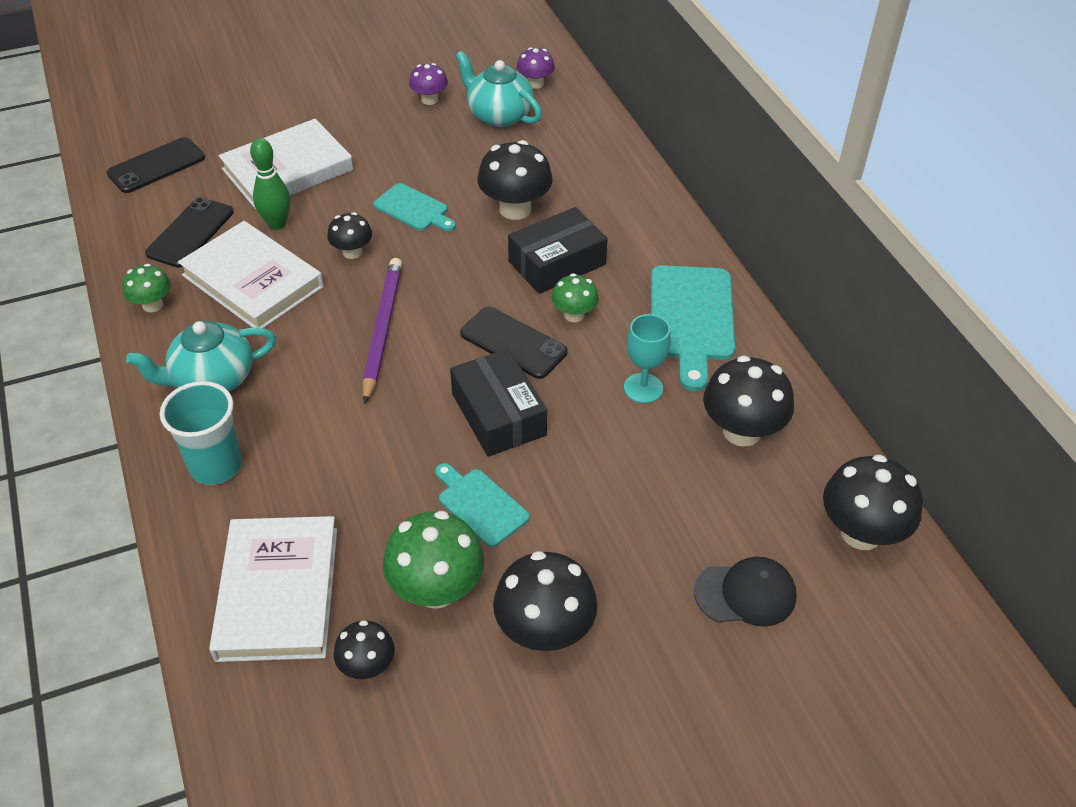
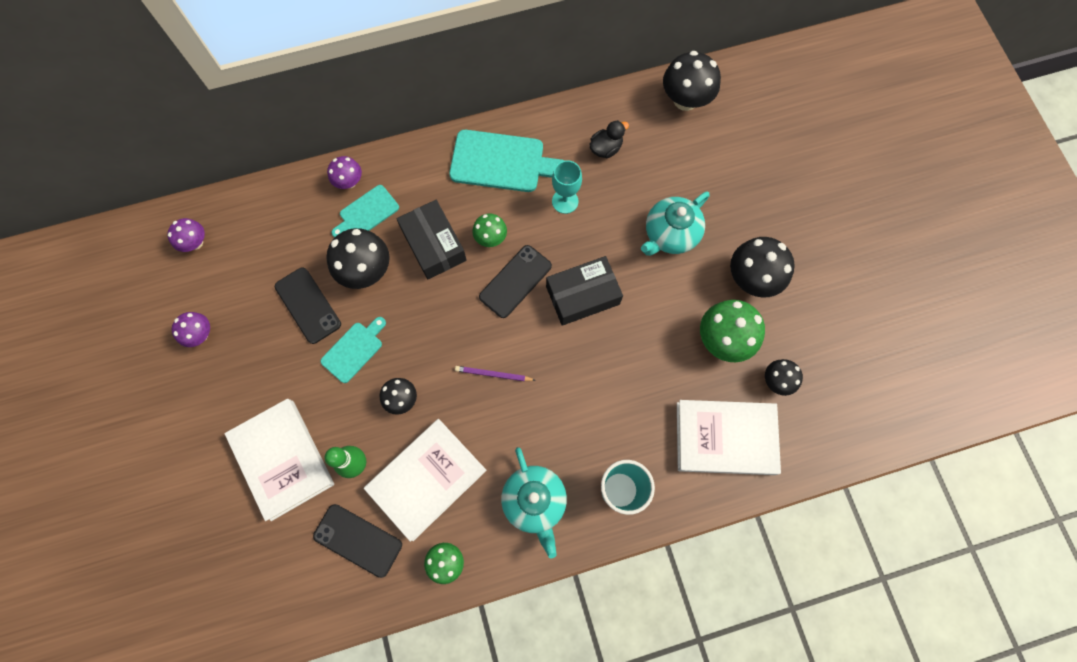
camera: 85 degrees left, 25 degrees up
black phone [107,137,205,193] -> black phone moved to [275,267,341,344]
purple pencil [362,258,402,404] -> purple pencil [455,366,535,381], size x0.54
turquoise cutting board [435,463,530,547] -> turquoise cutting board moved to [332,185,399,238]
turquoise teapot [455,51,542,127] -> turquoise teapot moved to [641,191,710,256]
black cap [694,557,797,627] -> none
black mushroom [703,355,794,447] -> black duck [589,120,629,158]
none -> purple mushroom [327,156,362,189]

